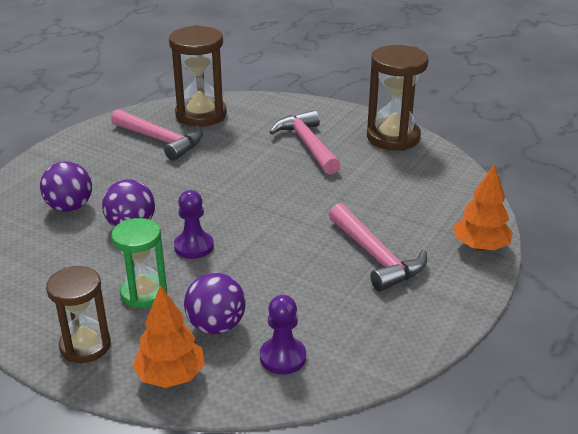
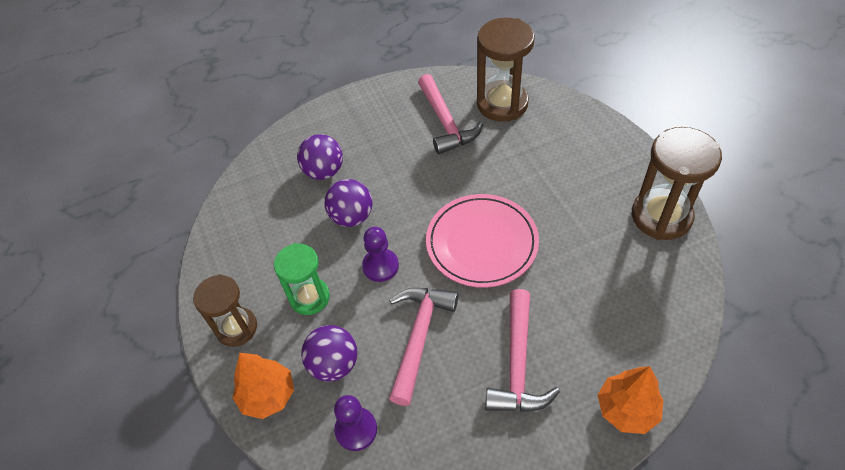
camera: 40 degrees right, 20 degrees up
pink hammer [269,110,340,175] -> pink hammer moved to [389,288,458,406]
none -> pink plate [426,194,539,288]

